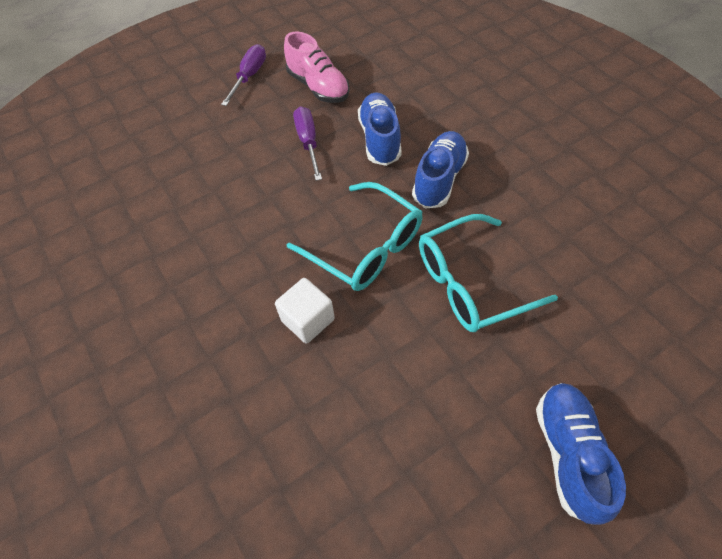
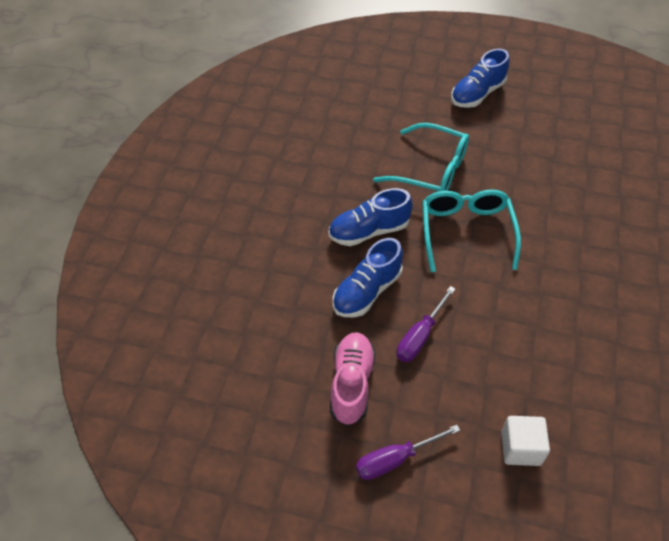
camera: 135 degrees left, 5 degrees down
white cube [275,278,335,344] -> white cube moved to [501,416,550,466]

